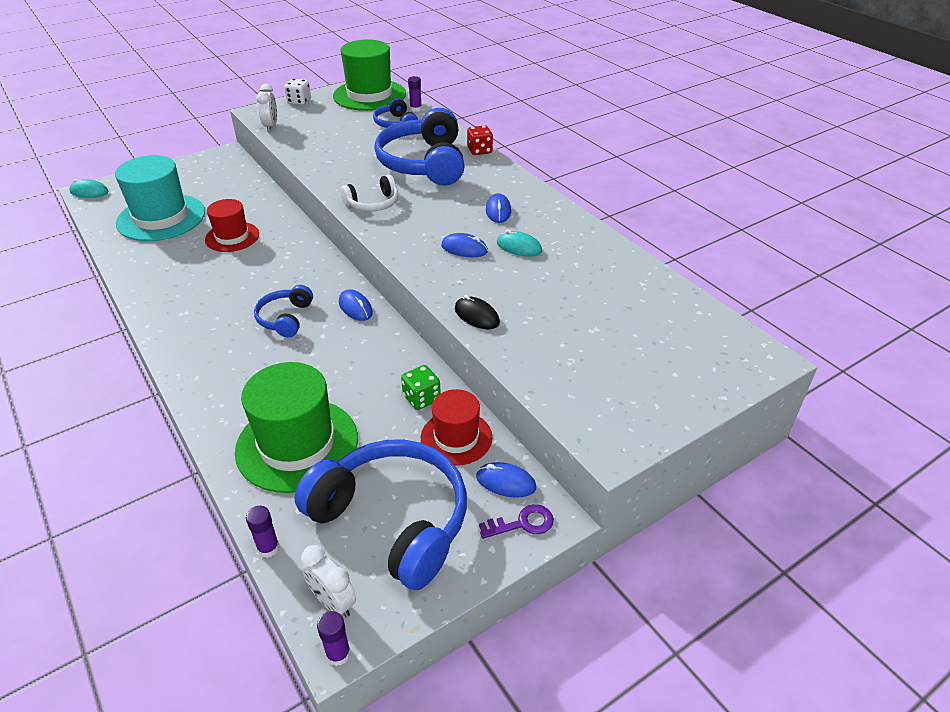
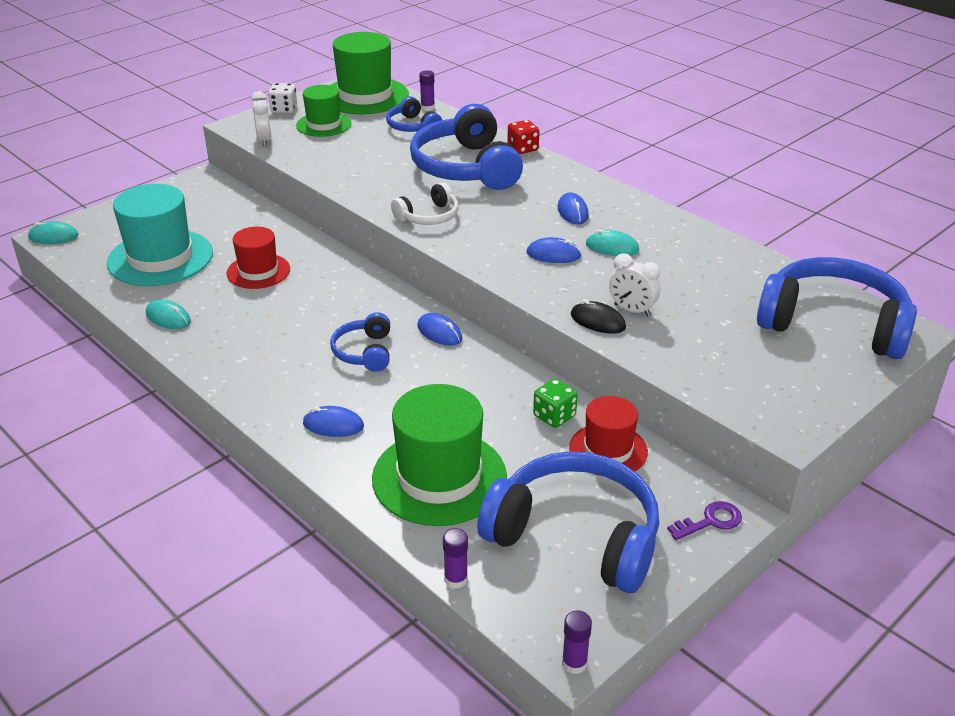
camera: 10 degrees left, 5 degrees down
white clock [301,545,356,618] -> white clock moved to [609,253,661,317]
blue mouse [476,462,536,498] -> blue mouse moved to [303,406,364,437]
none -> turquoise mouse [146,299,191,329]
none -> green hat [296,85,351,137]
none -> blue headphones [757,257,917,359]

